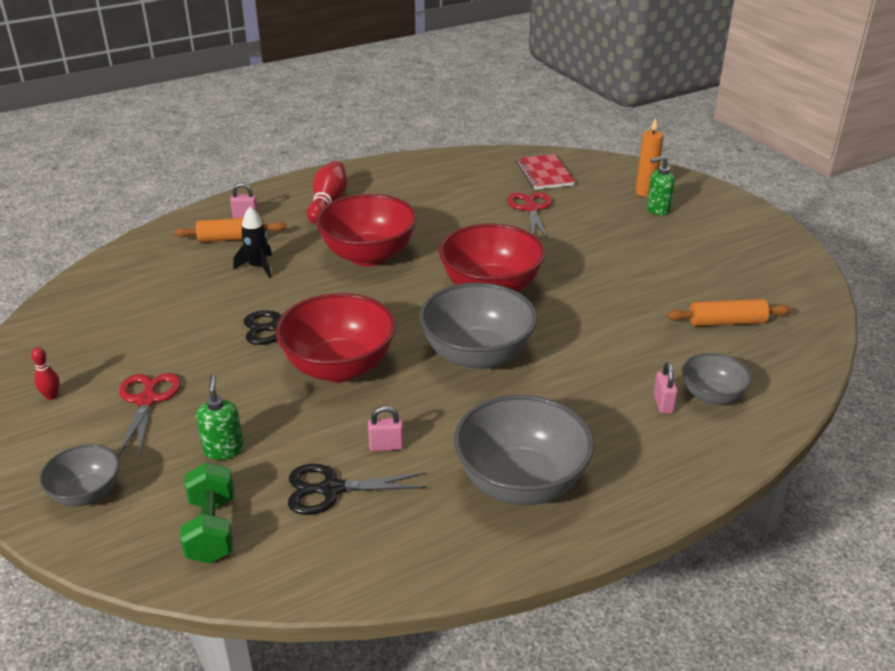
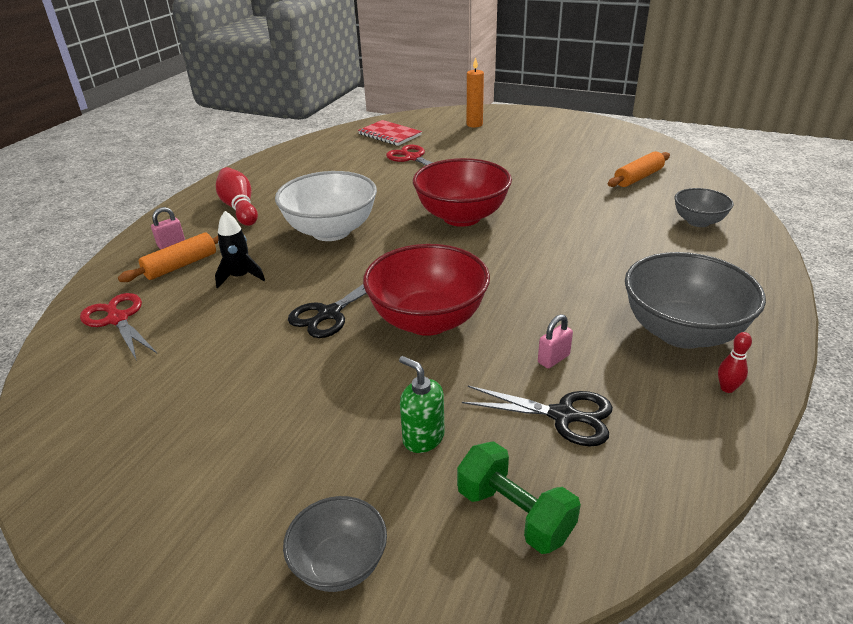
camera: 35 degrees left, 0 degrees up
red bowling pin [31,347,60,400] -> red bowling pin moved to [718,332,752,393]
red scissors [118,373,181,458] -> red scissors moved to [80,293,157,361]
black scissors [288,464,427,515] -> black scissors turned 120 degrees counterclockwise [462,386,613,447]
red bowl [316,194,417,266] -> white bowl [275,171,377,241]
grey bowl [419,283,537,370] -> none
green soap dispenser [647,156,675,216] -> none
pink padlock [653,362,678,413] -> none

